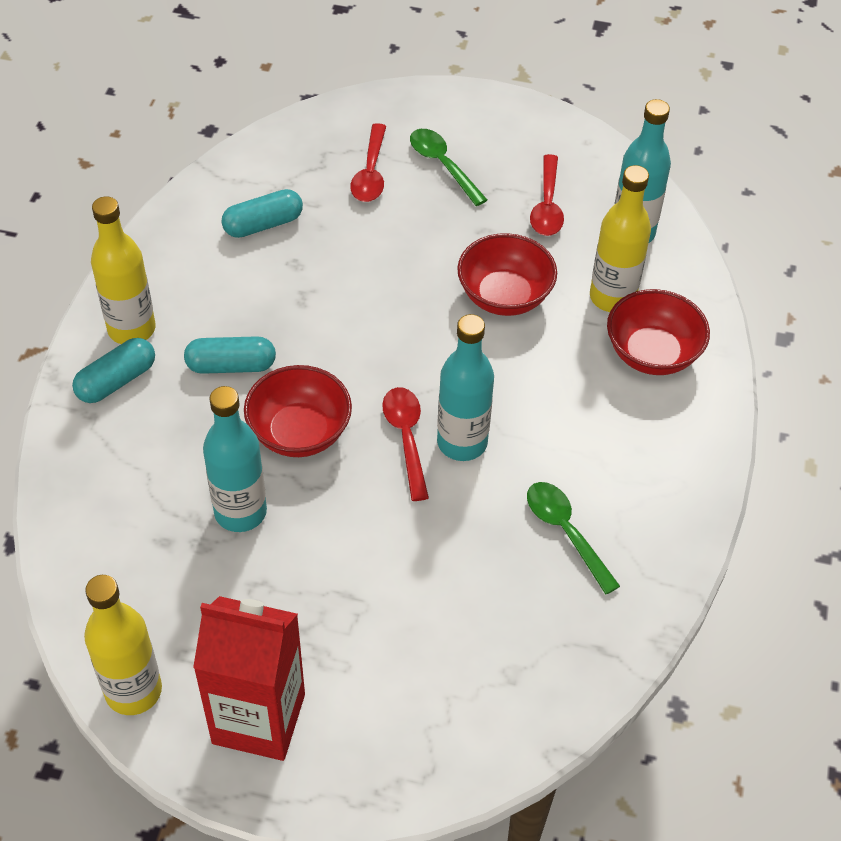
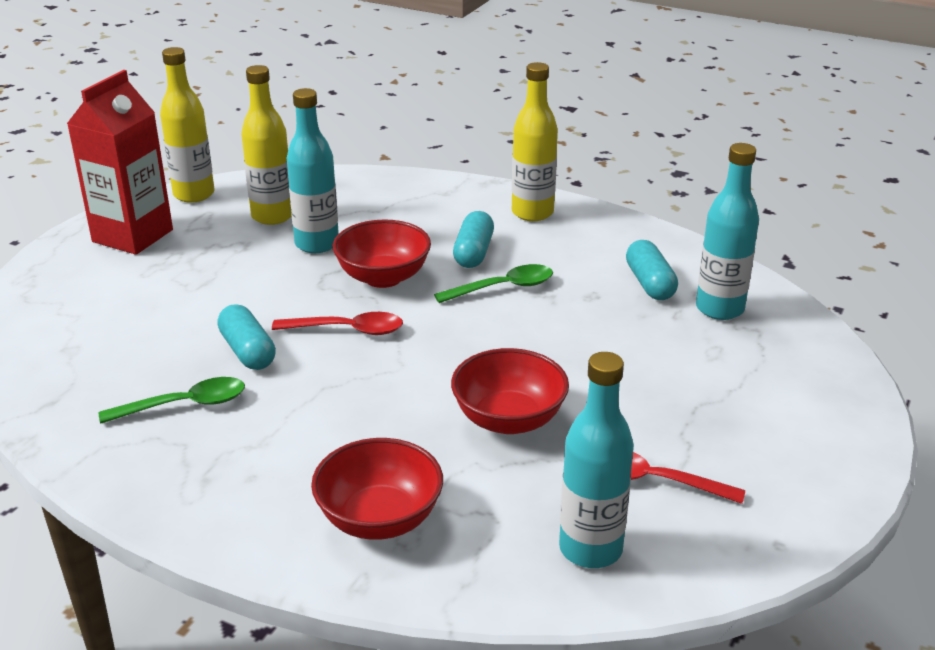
camera: 105 degrees right, 20 degrees down
turquoise capsule [72,338,155,403] -> turquoise capsule moved to [217,304,276,370]
red spoon [350,123,386,202] -> none
green spoon [410,129,487,206] -> green spoon moved to [434,264,553,303]
turquoise bottle [437,314,494,461] -> turquoise bottle moved to [696,143,759,320]
yellow bottle [590,165,651,312] -> yellow bottle moved to [241,65,292,225]

